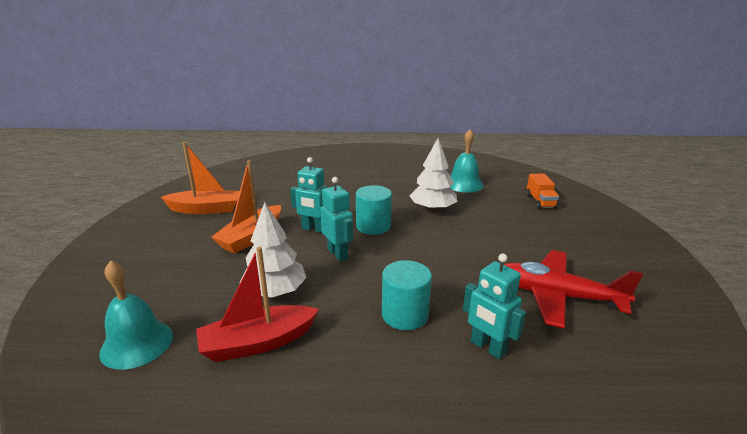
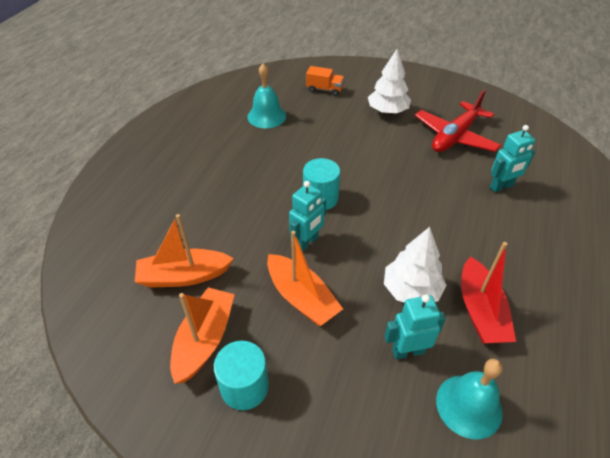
camera: 70 degrees left, 20 degrees up
turquoise robot [320,177,353,261] -> turquoise robot moved to [384,294,446,360]
turquoise cylinder [382,260,432,330] -> turquoise cylinder moved to [214,341,269,410]
white tree [409,138,457,212] -> white tree moved to [368,49,411,114]
none -> orange boat [135,214,234,288]

